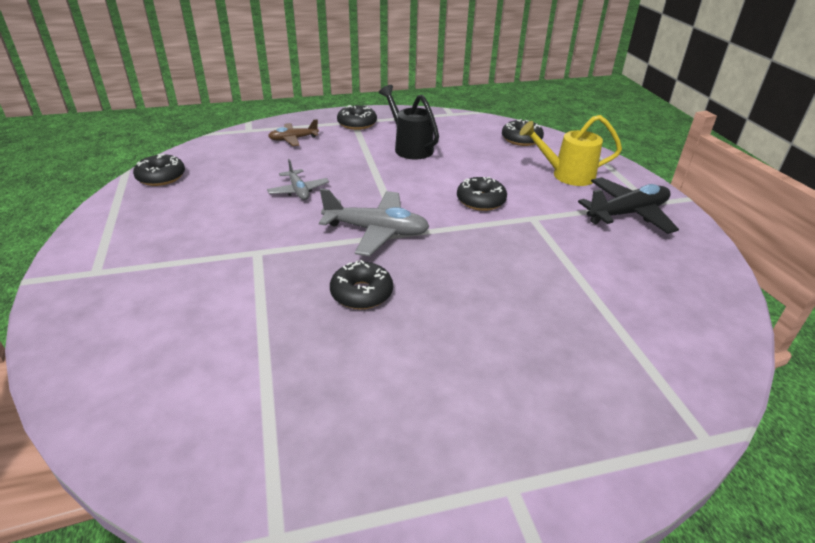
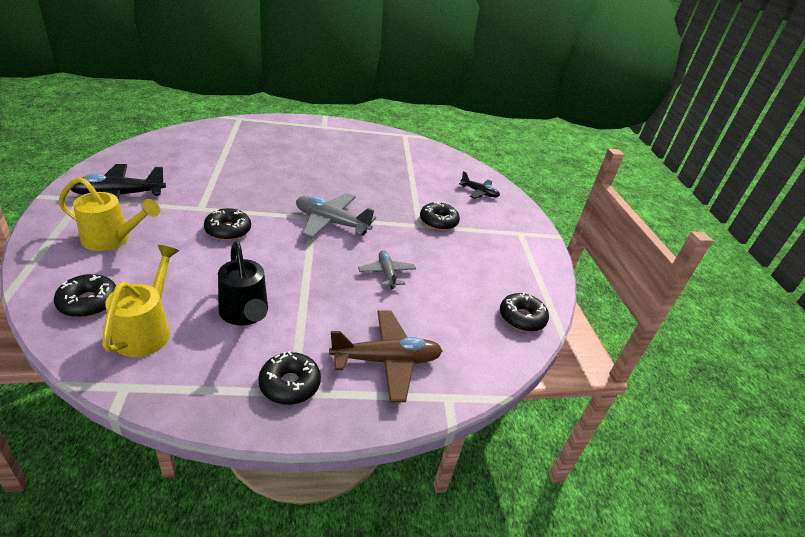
camera: 175 degrees left, 0 degrees up
brown plane [268,119,319,146] -> brown plane [329,310,443,403], size x1.69
black donut [330,260,393,309] -> black donut moved to [420,201,460,230]
none -> yellow watering can [102,245,179,357]
none -> black plane [459,171,500,199]

